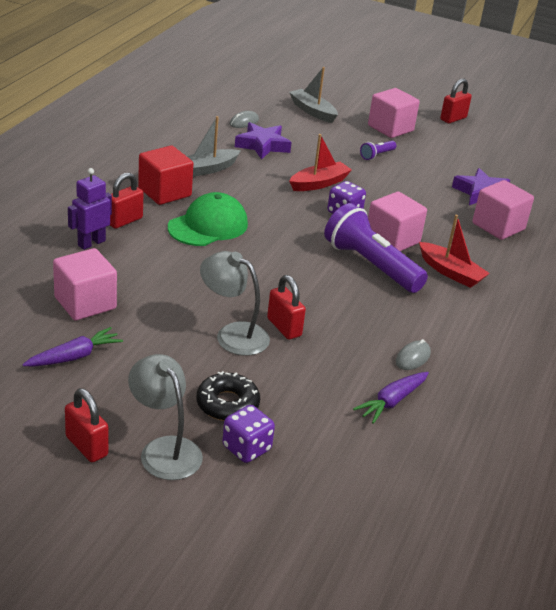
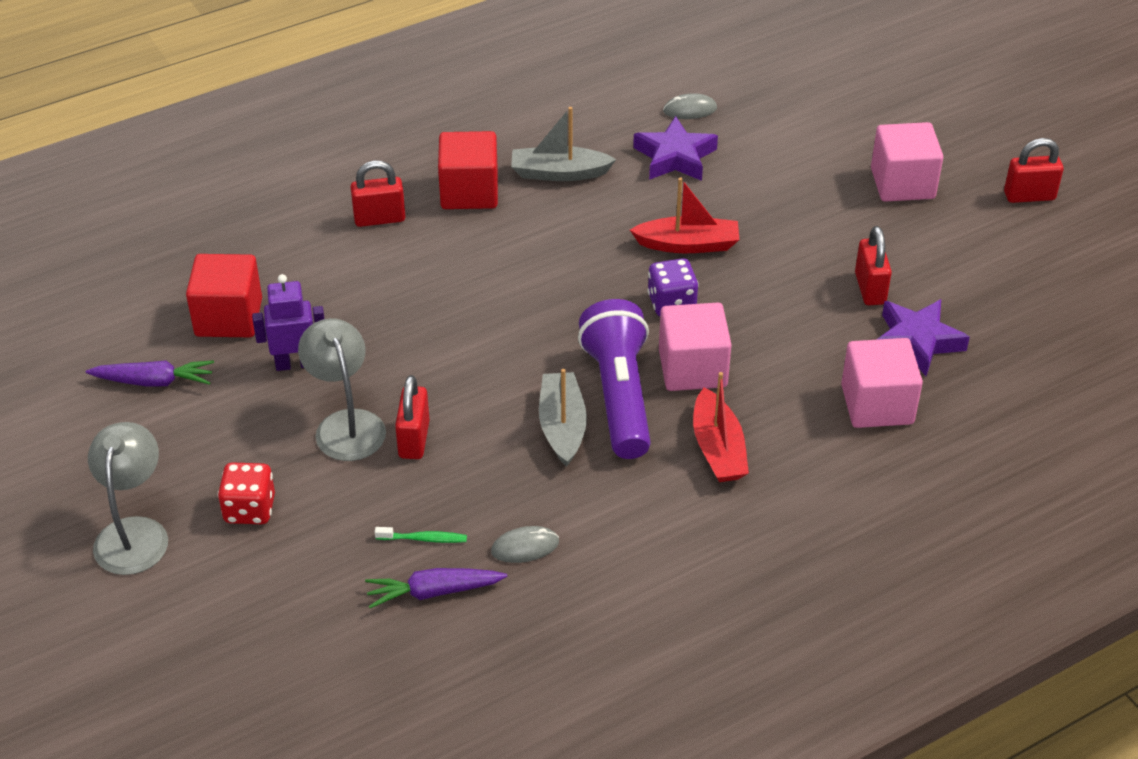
camera: 40 degrees right, 10 degrees up
pink cube [53,248,117,321] -> red cube [186,254,262,337]
red padlock [65,388,108,462] -> red padlock moved to [855,226,892,305]
purple robot [68,168,112,250] -> purple robot moved to [252,274,325,371]
green cap [168,192,248,246] -> none
black donut [196,371,260,421] -> red dice [218,462,275,524]
purple dice [222,405,275,463] -> none
grey boat [289,67,338,123] -> grey boat moved to [539,369,587,467]
purple flashlight [360,141,396,160] -> none
none -> green toothbrush [375,527,467,543]

